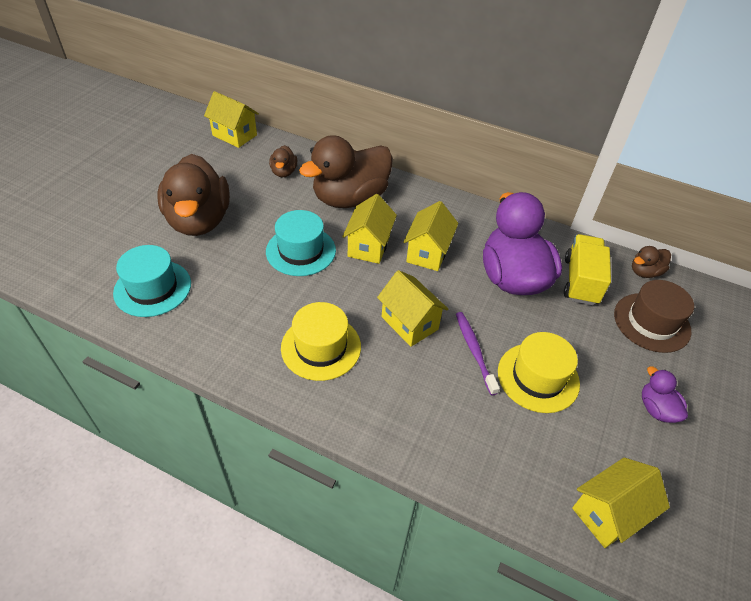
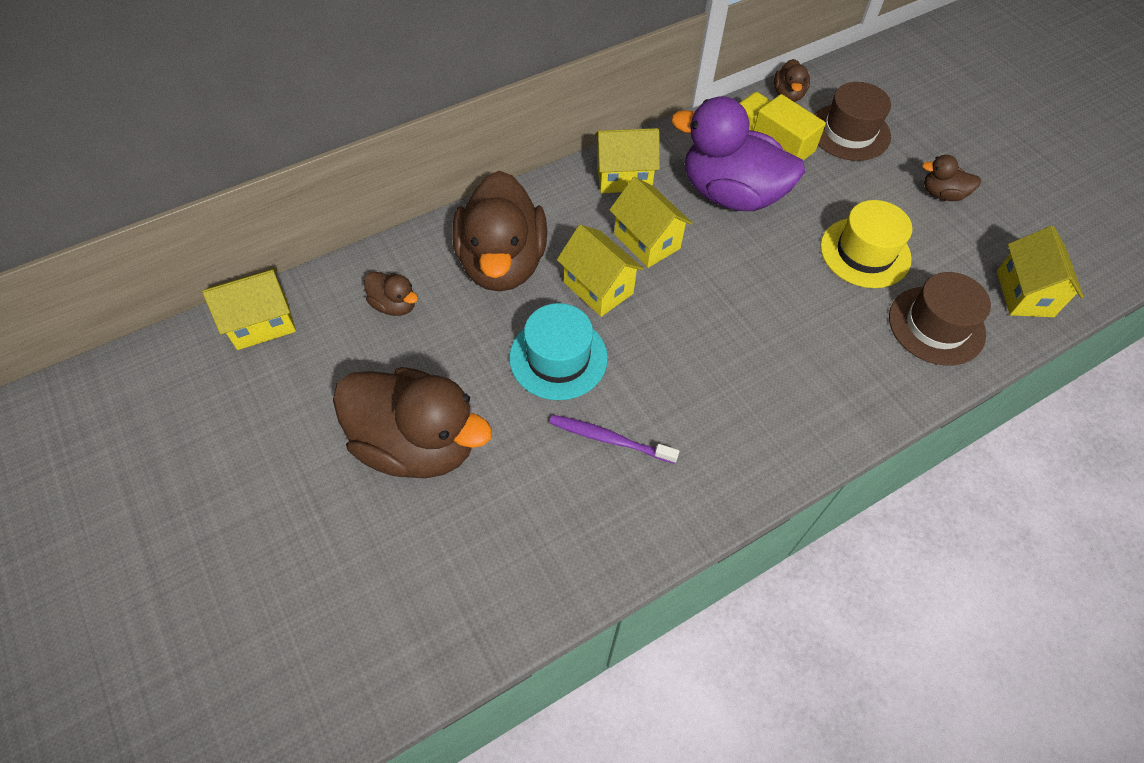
camera: 55 degrees left, 10 degrees up
turquoise hat [113,245,191,317] -> none
yellow hat [281,302,361,381] -> none
yellow house [377,270,449,347] -> yellow house moved to [595,128,660,193]
purple toothbrush [456,312,500,395] -> purple toothbrush moved to [549,415,680,464]
purple duck [642,366,688,423] -> brown duck [922,155,981,201]
none -> brown hat [889,272,991,366]

